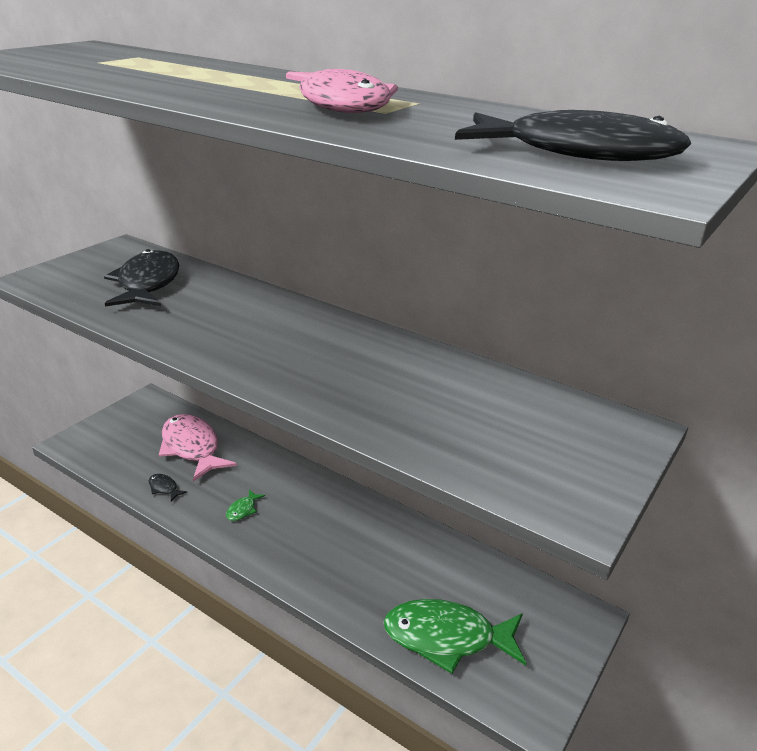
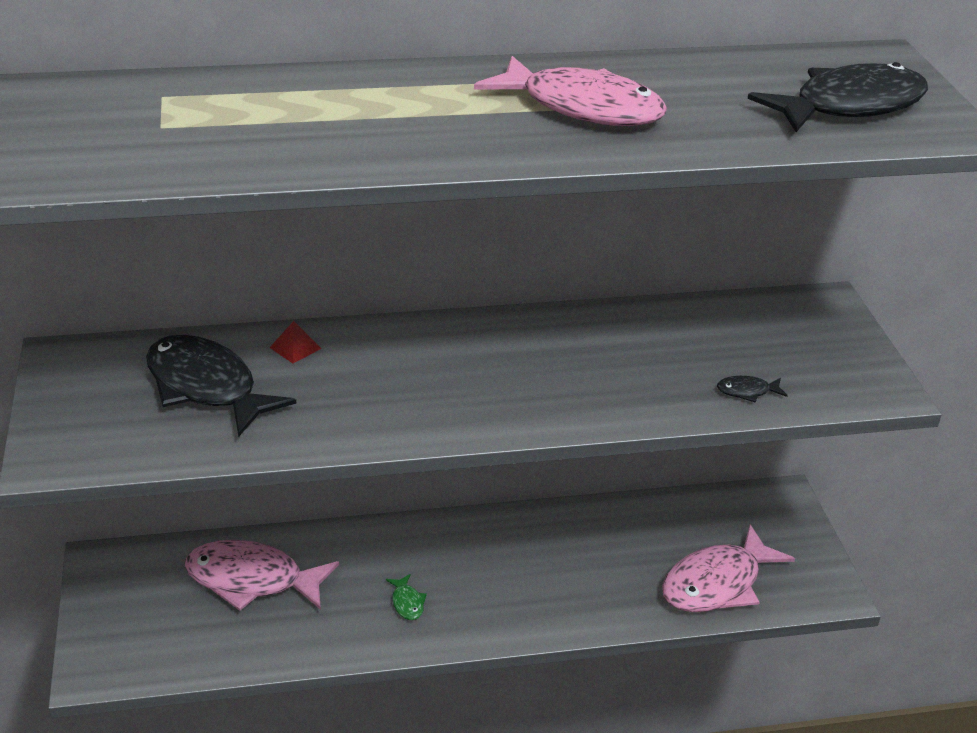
camera: 45 degrees left, 5 degrees up
black fish [149,474,187,502] -> black fish moved to [717,376,788,403]
green fish [383,599,526,674] -> pink fish [662,524,795,612]
none -> red pyramid [270,321,321,363]

